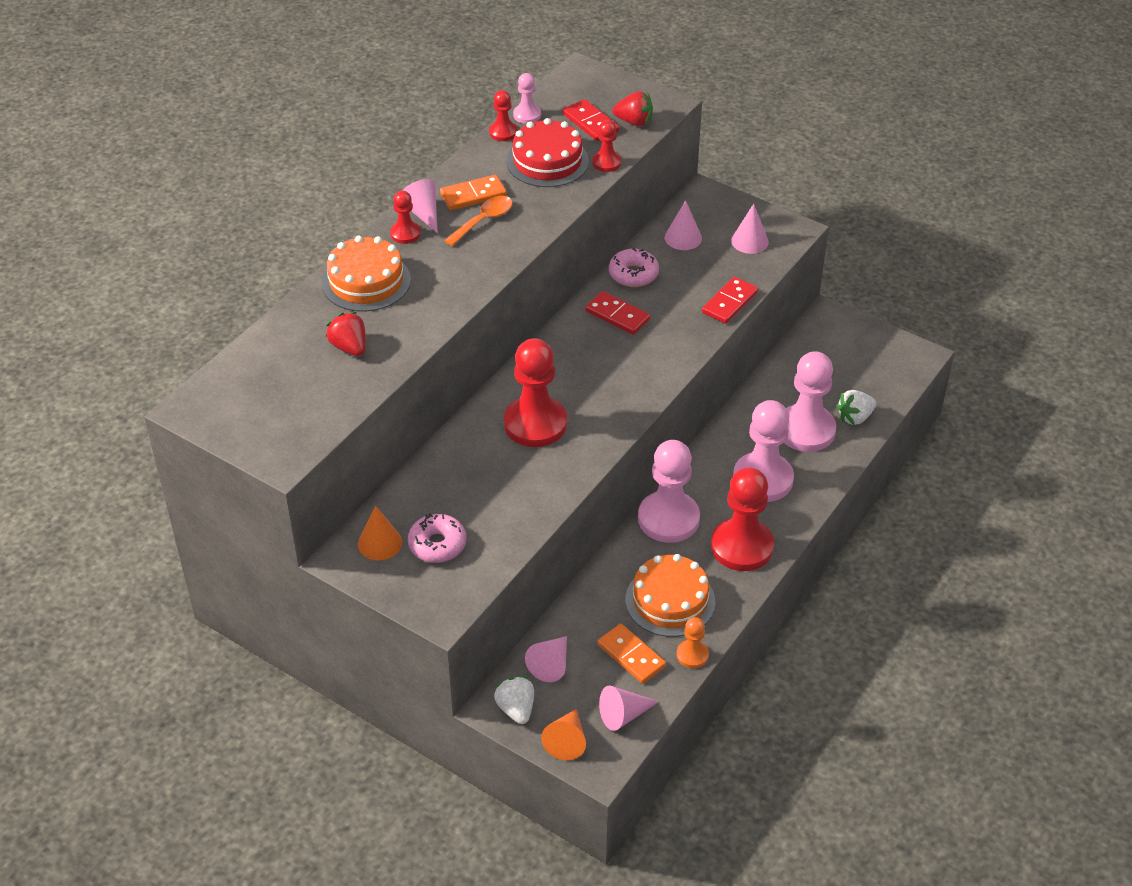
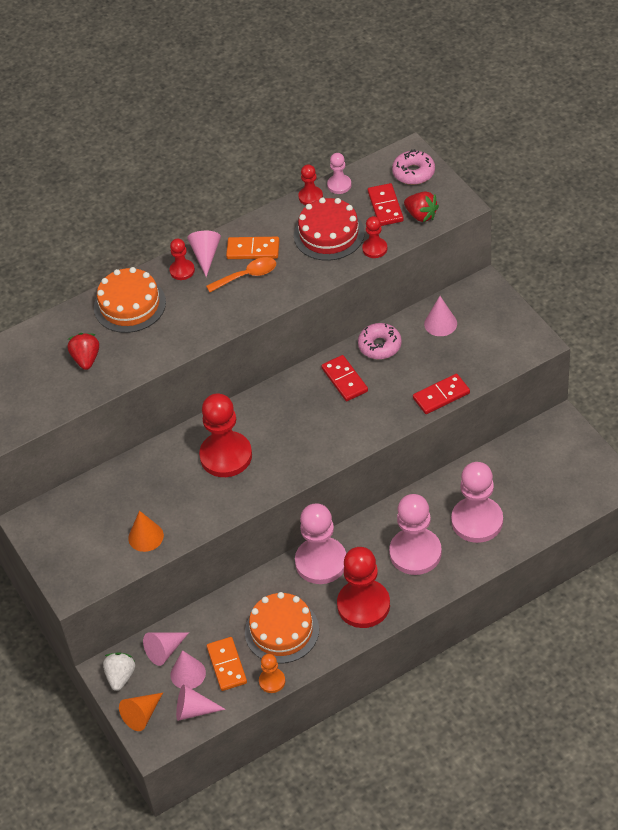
camera: 30 degrees right, 5 degrees up
orange cone [358,505,402,560] -> orange cone moved to [128,511,164,552]
pink donut [408,513,467,563] -> pink donut moved to [392,149,435,185]
pink cone [731,204,769,254] -> pink cone moved to [170,650,206,689]
white strawberry [836,390,876,425] -> none

